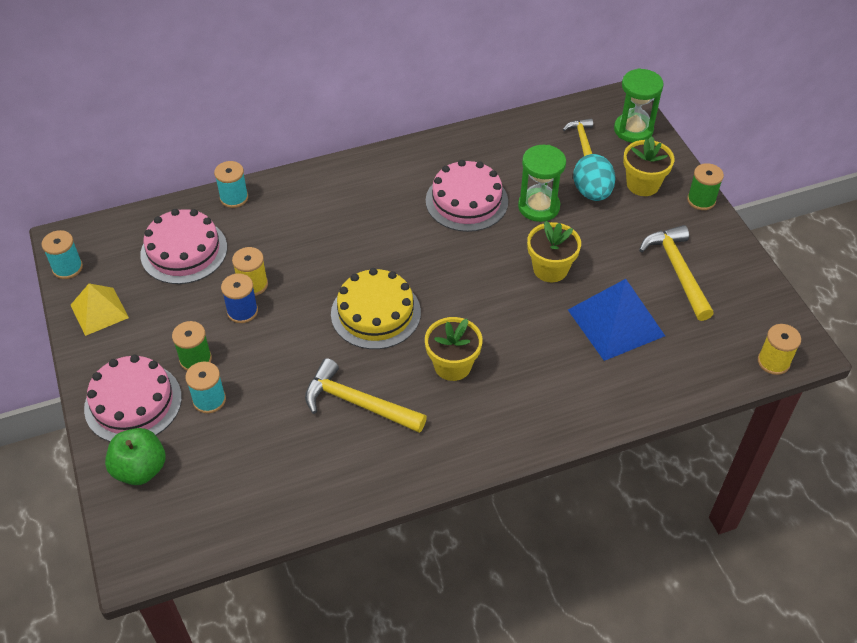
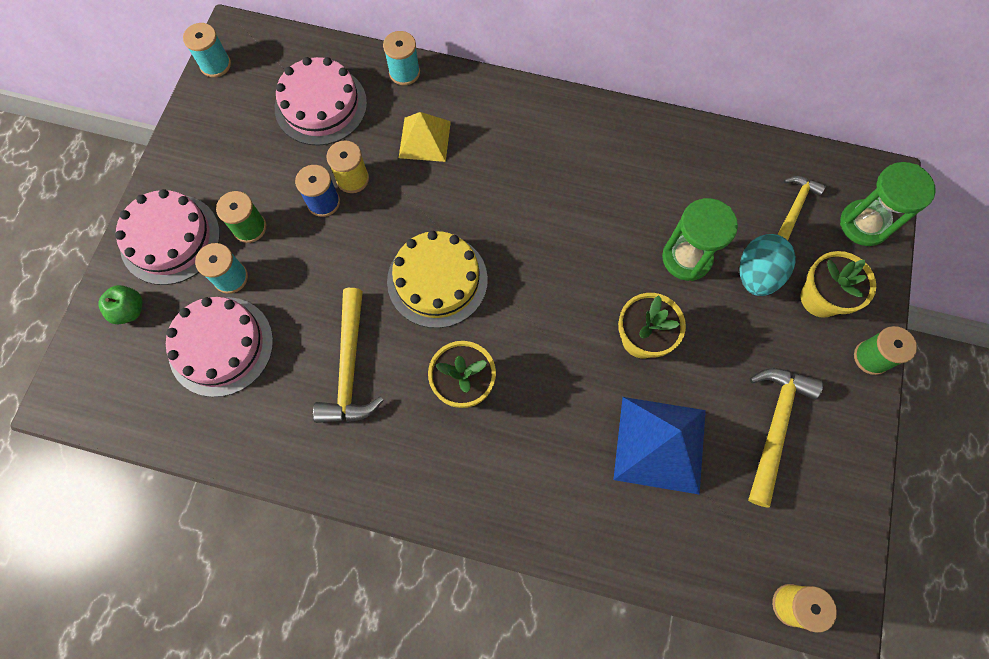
camera: 35 degrees right, 20 degrees up
yellow pyramid [71,284,129,336] -> yellow pyramid moved to [399,112,451,162]
green apple [105,428,165,485] -> green apple [98,285,142,324], size x0.67
yellow hammer [305,358,427,433] -> yellow hammer turned 150 degrees counterclockwise [313,288,384,423]
pink cake [426,160,508,232] -> pink cake moved to [166,297,273,397]

